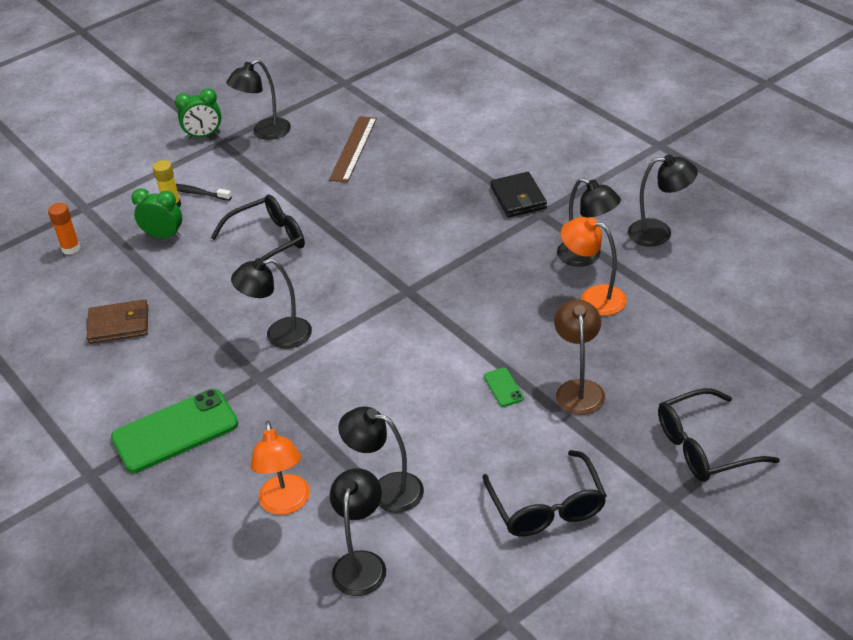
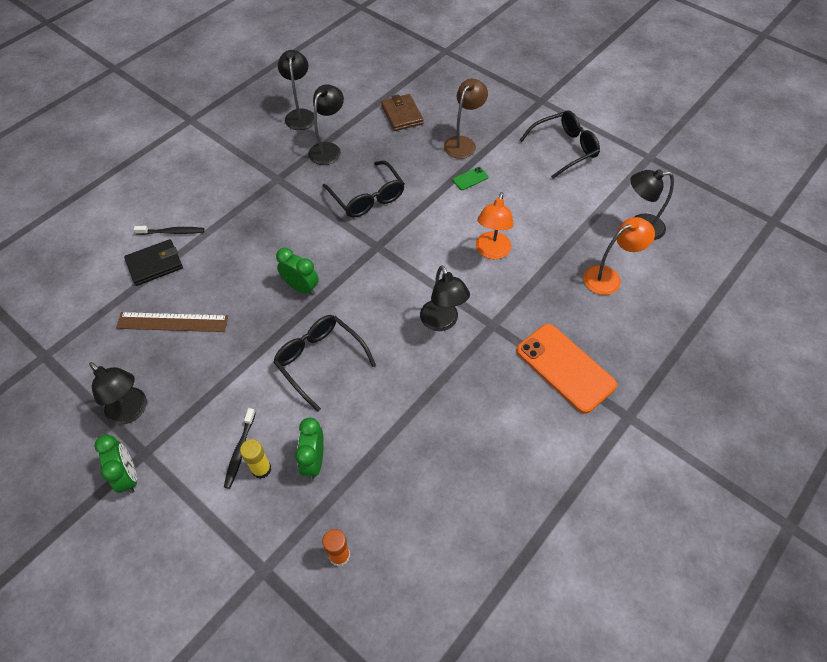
camera: 105 degrees left, 15 degrees up
brown wallet [87,299,148,344] -> brown wallet moved to [381,94,424,131]
green phone [111,389,238,473] -> orange phone [516,324,617,414]
black lamp [338,407,424,513] -> none
black wallet [491,172,547,217] -> black wallet moved to [124,239,183,286]
brown lamp [554,300,605,415] -> brown lamp turned 135 degrees clockwise [444,79,488,159]
orange lamp [561,217,627,316] -> orange lamp moved to [476,192,514,260]
black glasses [658,388,780,482] -> black glasses moved to [323,161,405,218]
none -> black toothbrush [134,226,204,235]
none -> green clock [276,248,319,295]

